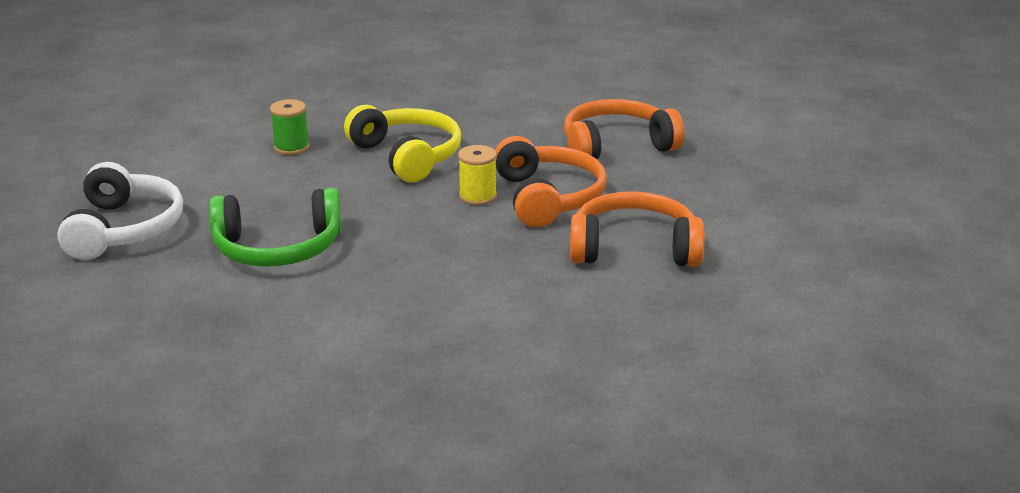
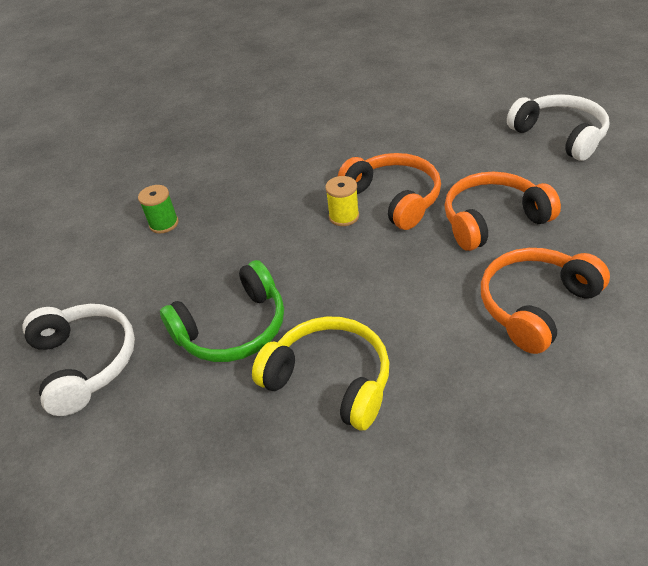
camera: 20 degrees left, 15 degrees up
yellow headphones [344,105,461,182] -> yellow headphones moved to [252,316,390,430]
orange headphones [564,99,684,160] -> orange headphones moved to [481,248,610,354]
none -> white headphones [507,94,609,161]

